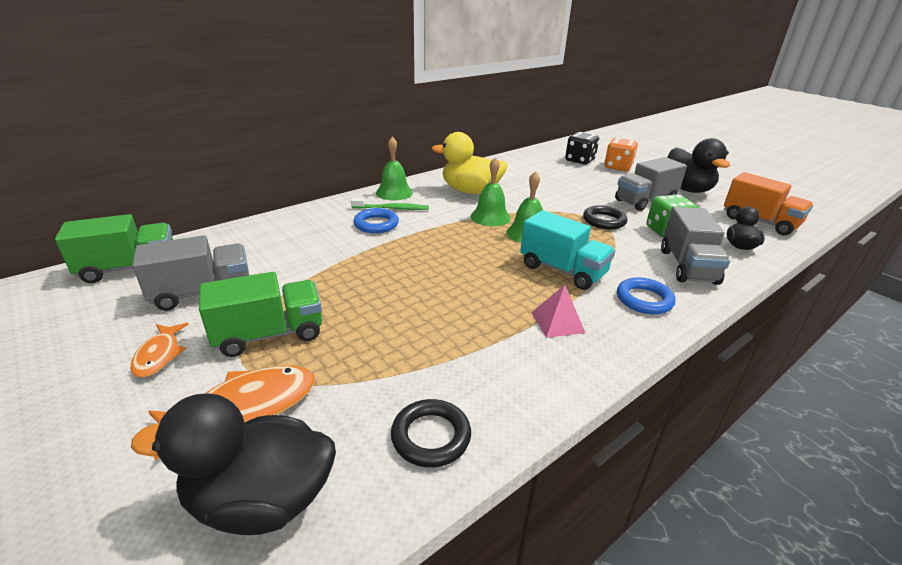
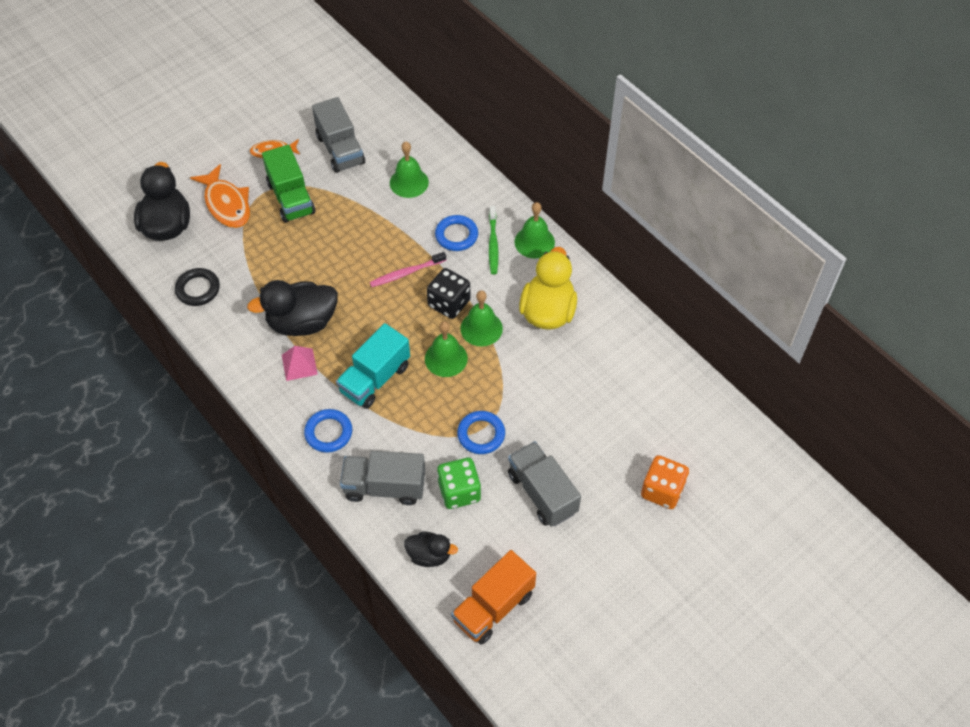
camera: 90 degrees right, 25 degrees up
green truck [55,214,173,283] -> none
black dice [565,132,599,164] -> black dice moved to [427,268,471,319]
black ring [583,205,627,230] -> blue ring [457,411,505,454]
black duck [667,138,730,193] -> black duck moved to [247,280,338,336]
none -> pink toothbrush [370,252,446,287]
none -> green bell [390,142,429,198]

